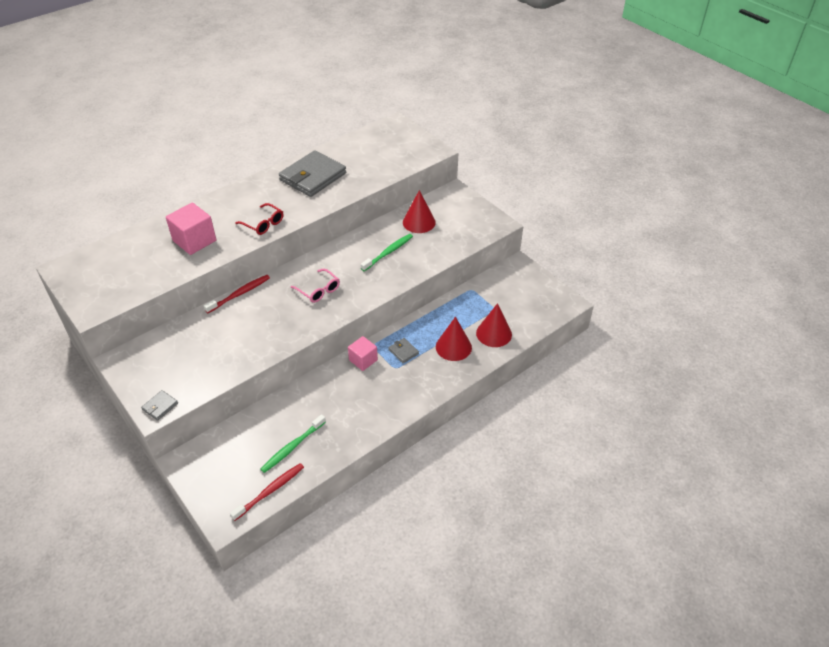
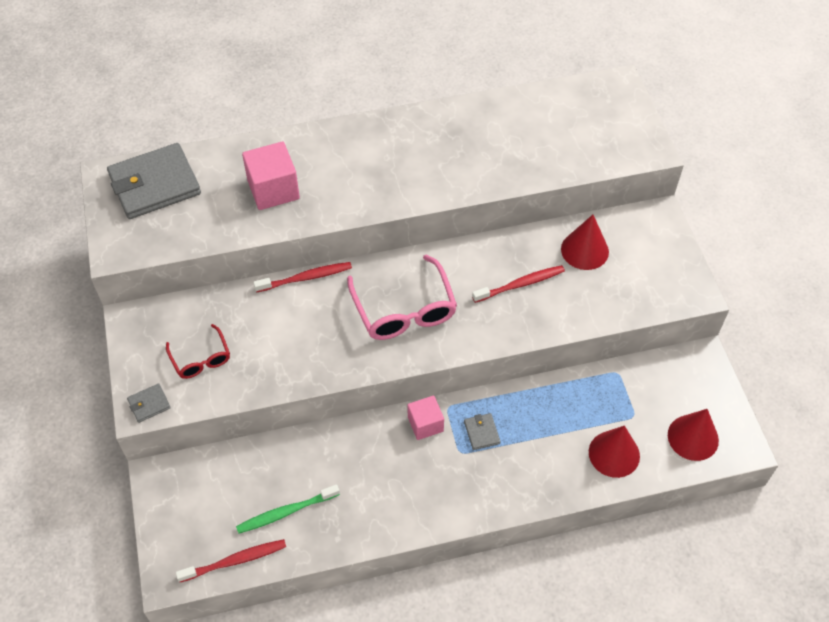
camera: 25 degrees right, 10 degrees up
red glasses [235,203,284,235] -> red glasses moved to [166,324,230,379]
grey wallet [279,150,346,197] -> grey wallet moved to [107,143,201,219]
pink glasses [291,269,340,303] -> pink glasses [347,255,457,340], size x1.75
green toothbrush [361,234,413,271] -> red toothbrush [472,265,565,303]
red cone [436,317,472,361] -> red cone moved to [668,409,719,461]

